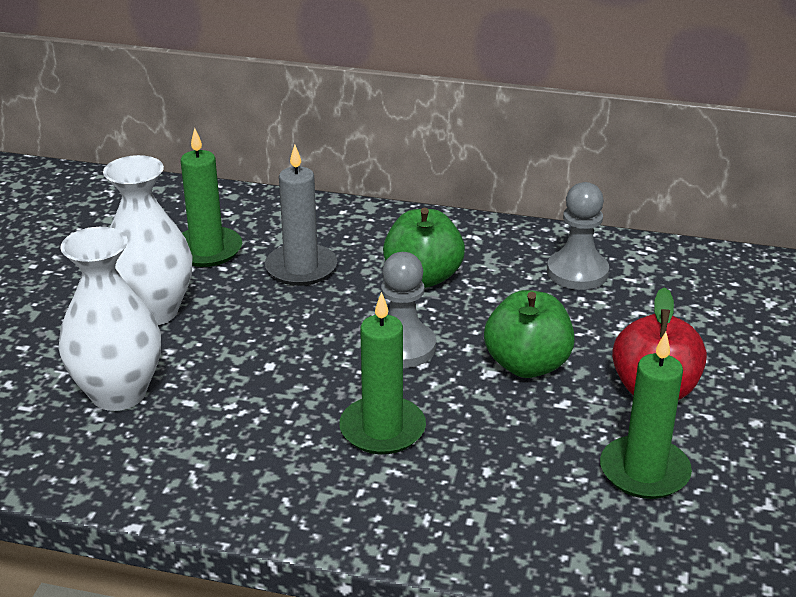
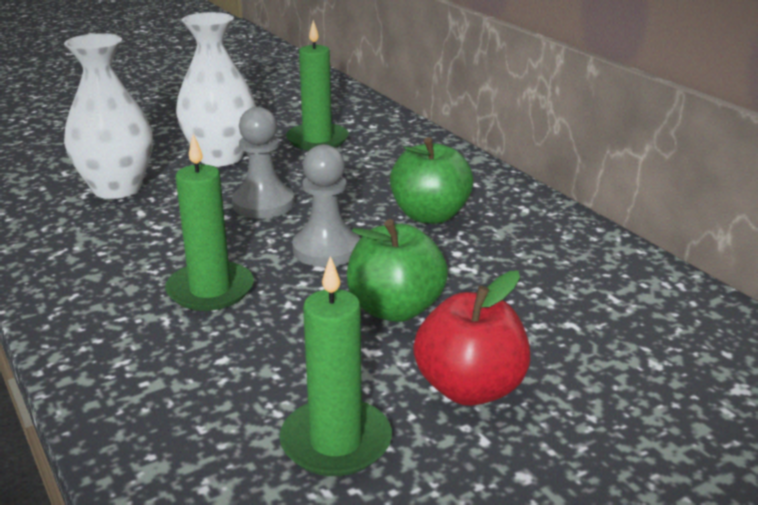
camera: 45 degrees right, 5 degrees down
grey candle [265,145,337,286] -> none
grey pawn [547,182,609,290] -> grey pawn moved to [232,107,294,219]

